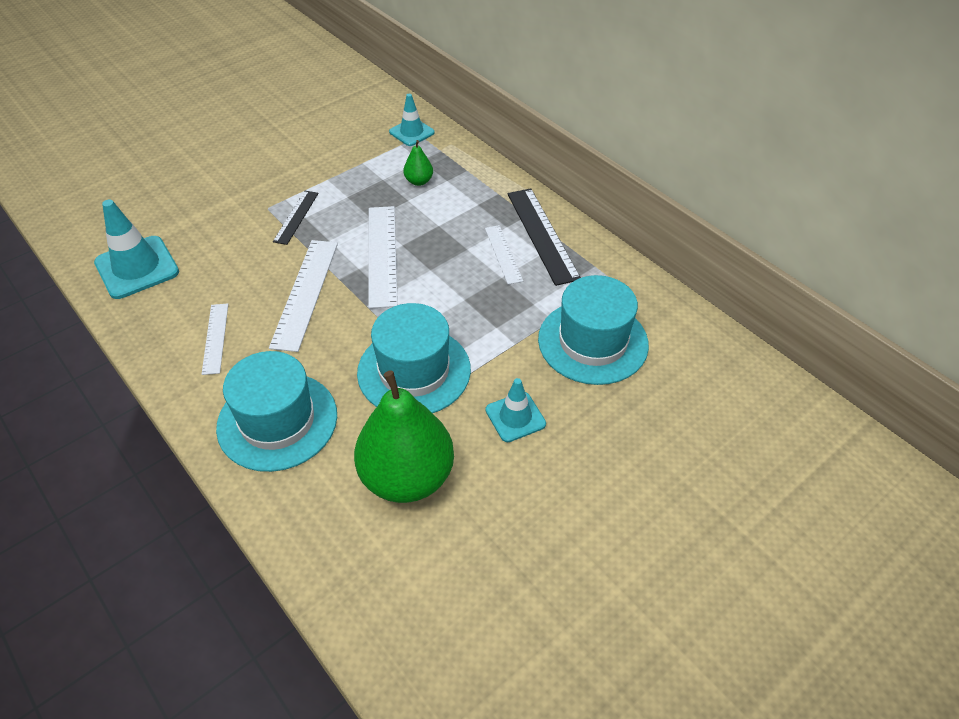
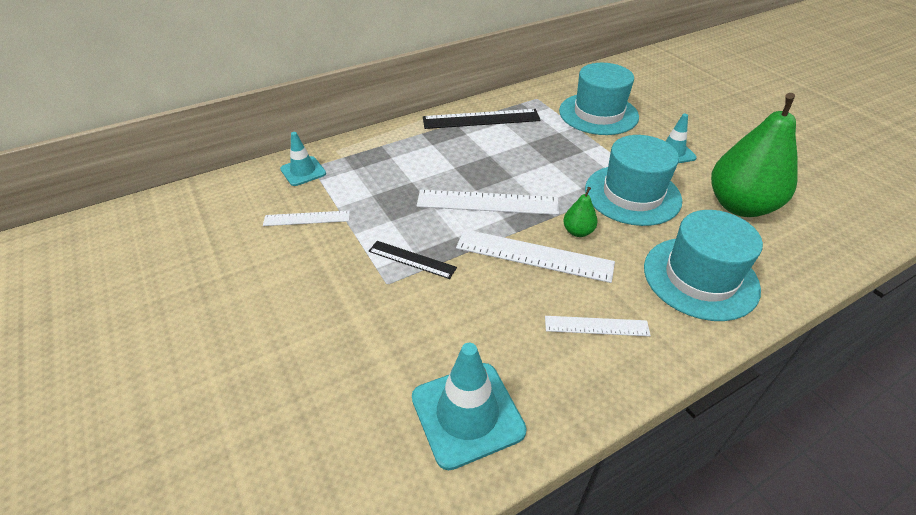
camera: 80 degrees left, 5 degrees down
green pear [403,140,433,186] -> green pear moved to [563,187,598,237]
white ruler [485,225,523,285] -> white ruler moved to [263,210,350,226]

